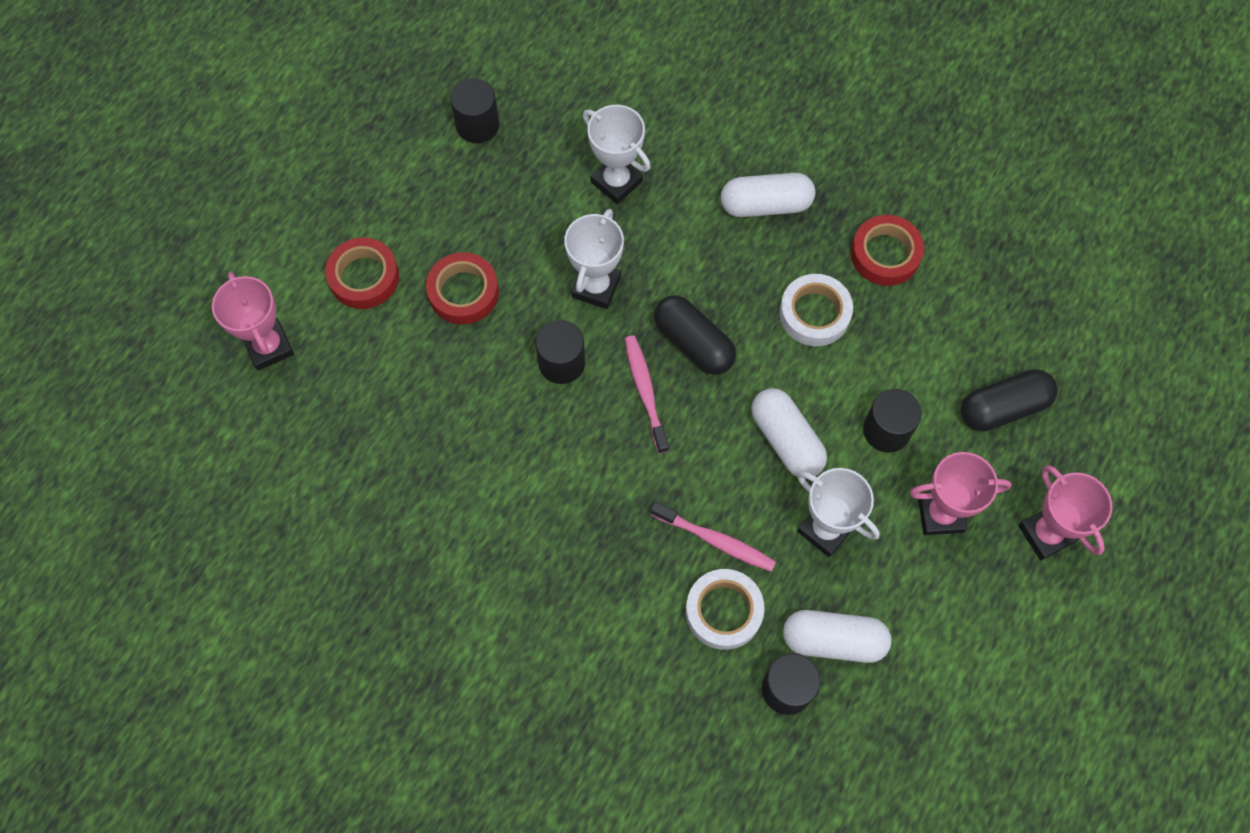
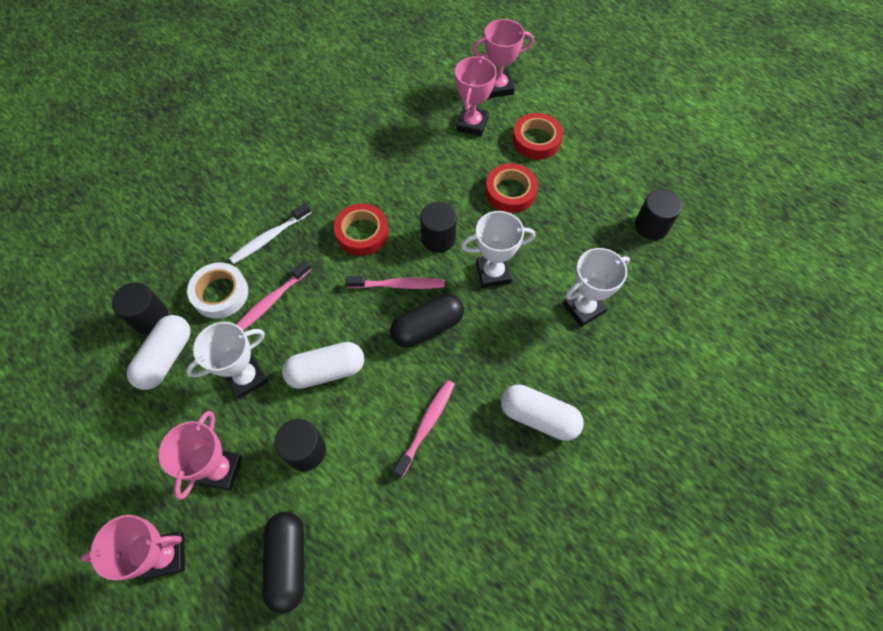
camera: 105 degrees right, 5 degrees down
white trophy [564,209,624,309] -> white trophy turned 45 degrees counterclockwise [461,211,535,288]
white capsule [721,173,815,217] -> white capsule turned 75 degrees counterclockwise [501,384,584,441]
white tape [779,274,853,346] -> pink toothbrush [393,380,455,478]
red tape [851,215,924,286] -> red tape moved to [334,204,388,256]
none -> white toothbrush [229,203,311,264]
none -> pink trophy [455,56,497,136]

